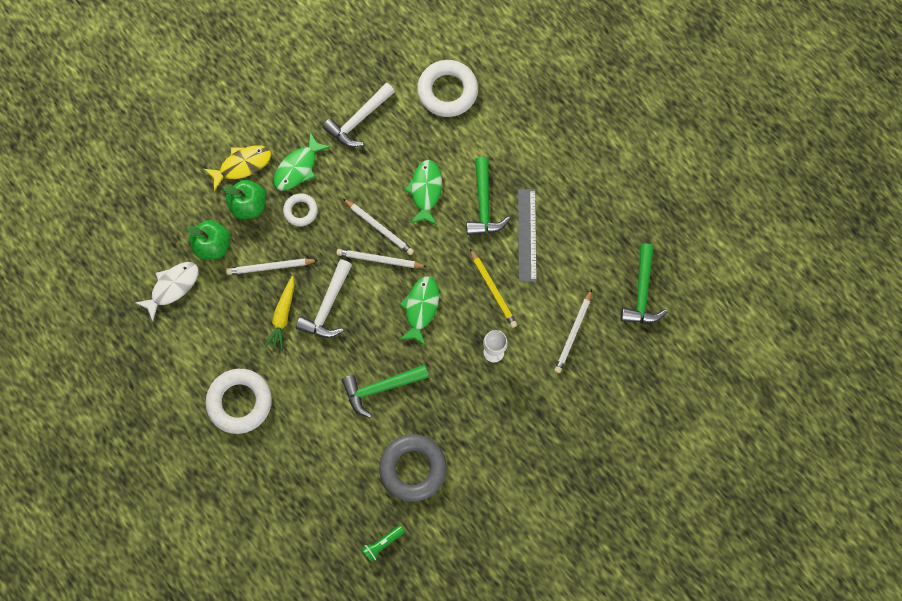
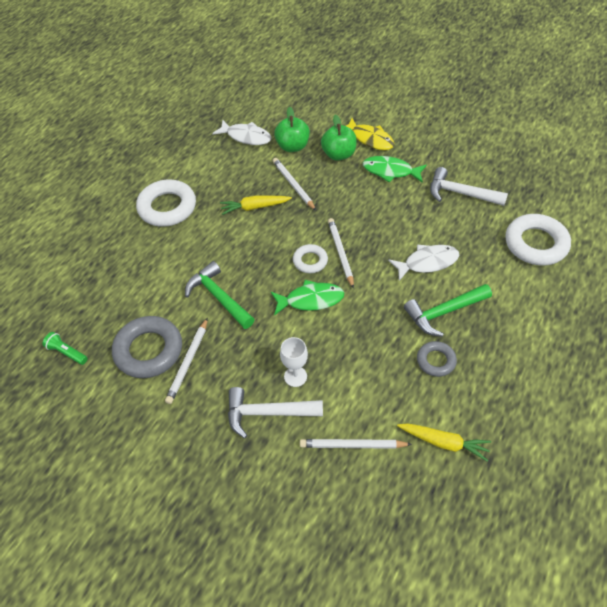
camera: 70 degrees right, 20 degrees down
white ring [283,193,318,226] -> white ring moved to [293,244,328,273]
white hammer [296,259,352,338] -> white hammer moved to [228,387,323,438]
white pencil [343,199,414,255] -> white pencil moved to [165,318,208,404]
green fish [405,160,442,225] -> white fish [388,244,459,281]
yellow pencil [470,249,517,328] -> none
grey ruler [518,189,537,282] -> grey ring [417,341,457,377]
green hammer [621,244,668,323] -> none
none -> yellow carrot [397,423,491,462]

